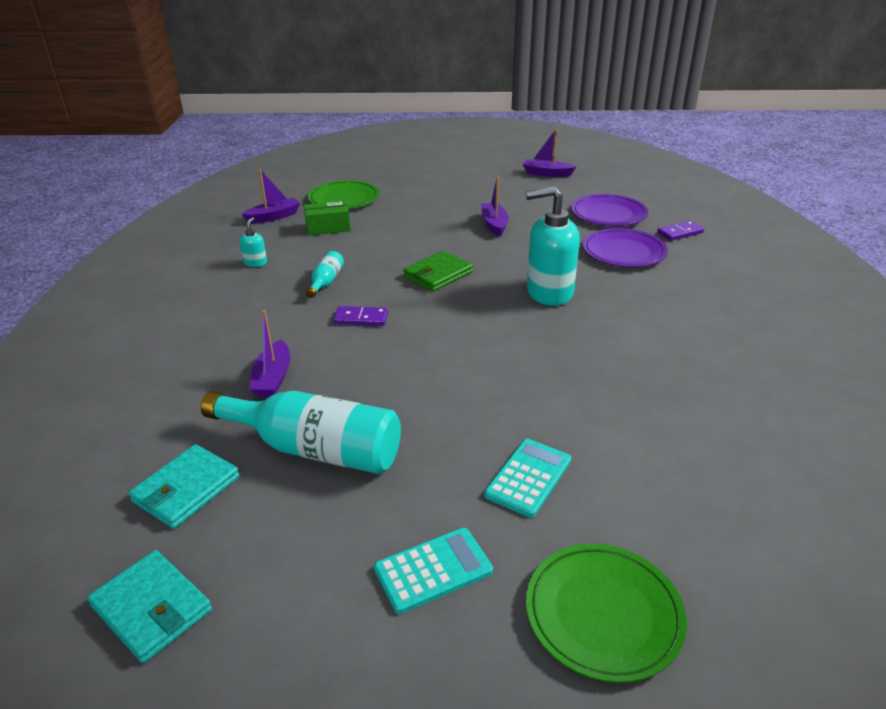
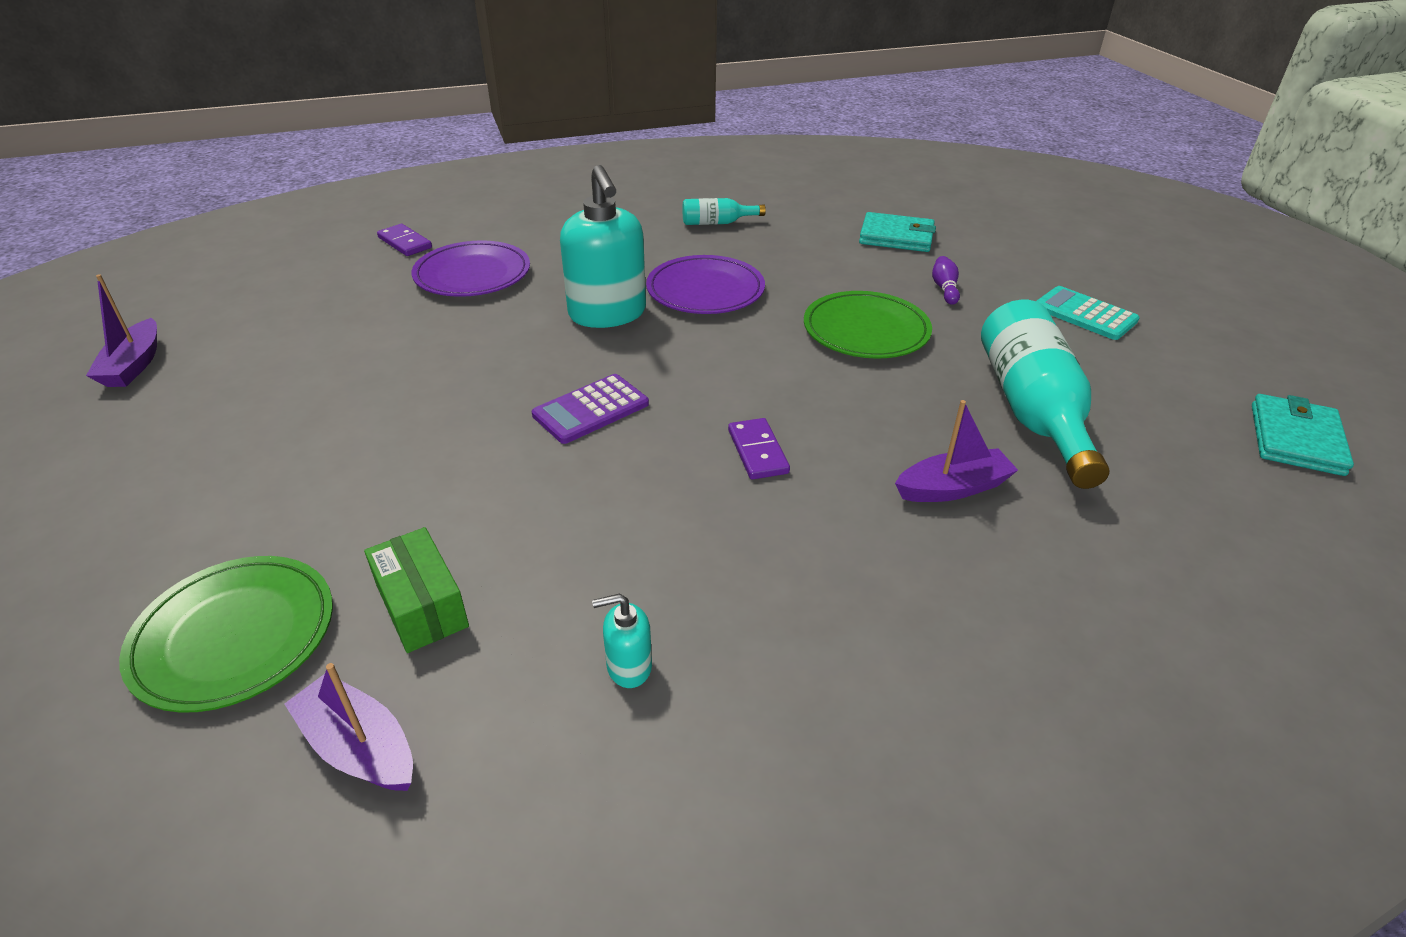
camera: 110 degrees left, 5 degrees up
turquoise wallet [128,444,240,529] -> turquoise wallet moved to [859,212,936,252]
turquoise bottle [306,251,344,298] -> turquoise bottle moved to [682,198,766,225]
green wallet [403,251,473,292] -> purple calculator [532,374,649,444]
purple boat [481,177,509,237] -> none
turquoise calculator [484,439,571,518] -> purple bowling pin [932,256,960,305]
green plate [526,544,687,683] -> green plate moved to [804,291,932,358]
purple plate [572,194,648,226] -> purple plate moved to [646,255,765,314]

